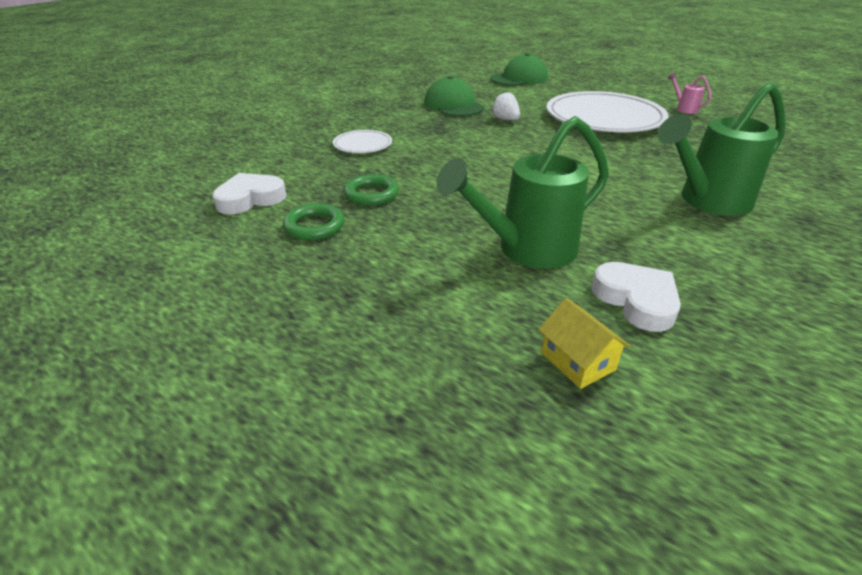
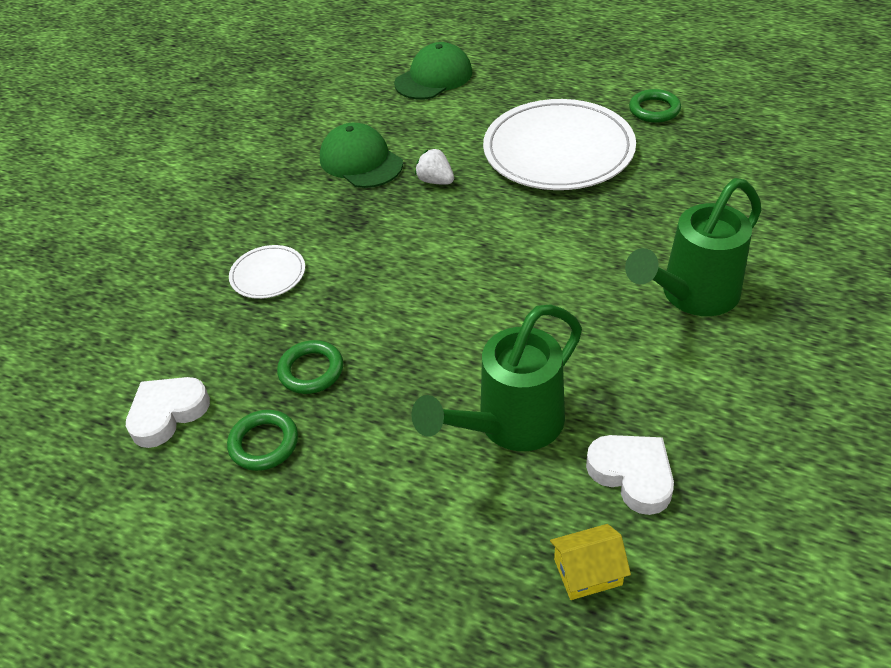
camera: 10 degrees left, 10 degrees up
yellow house [538,298,631,389] -> yellow house turned 60 degrees counterclockwise [550,524,631,600]
pink watering can [668,73,711,114] -> green ring [629,89,681,123]

